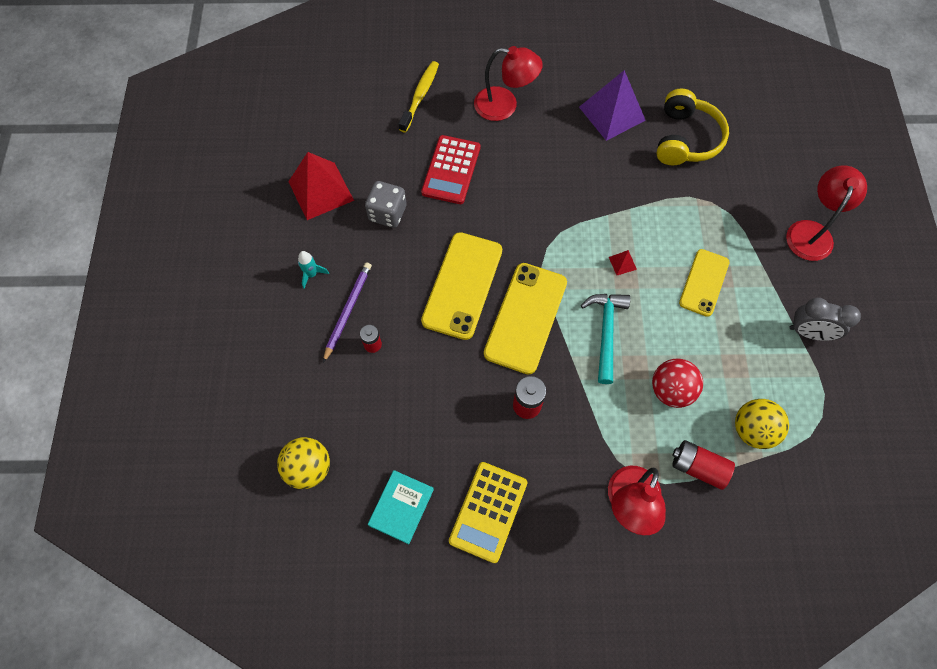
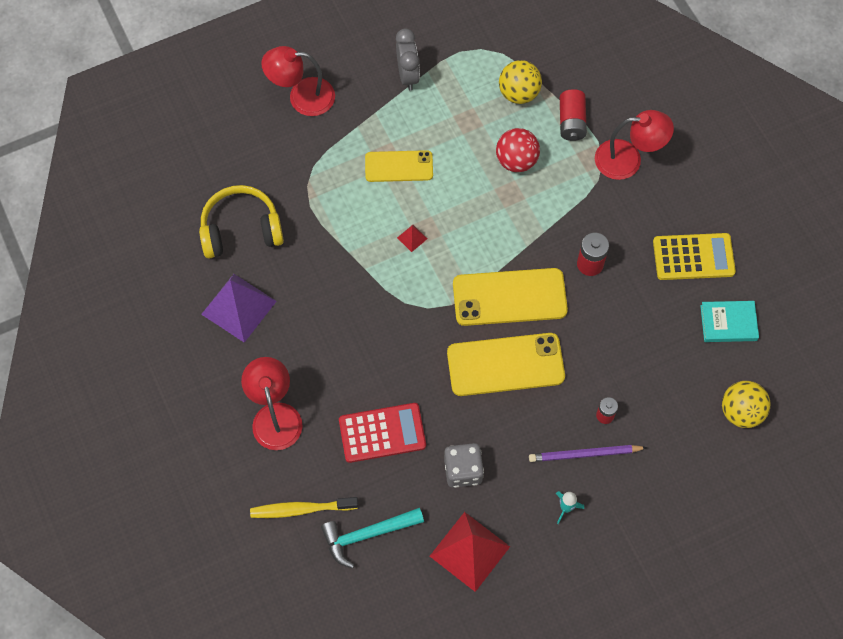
camera: 115 degrees left, 0 degrees up
turquoise hammer [581,294,630,384] -> turquoise hammer moved to [321,508,424,568]

